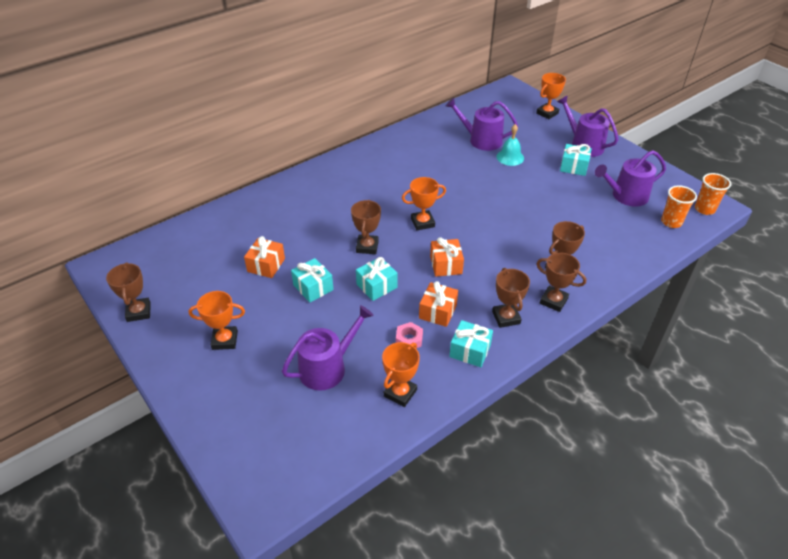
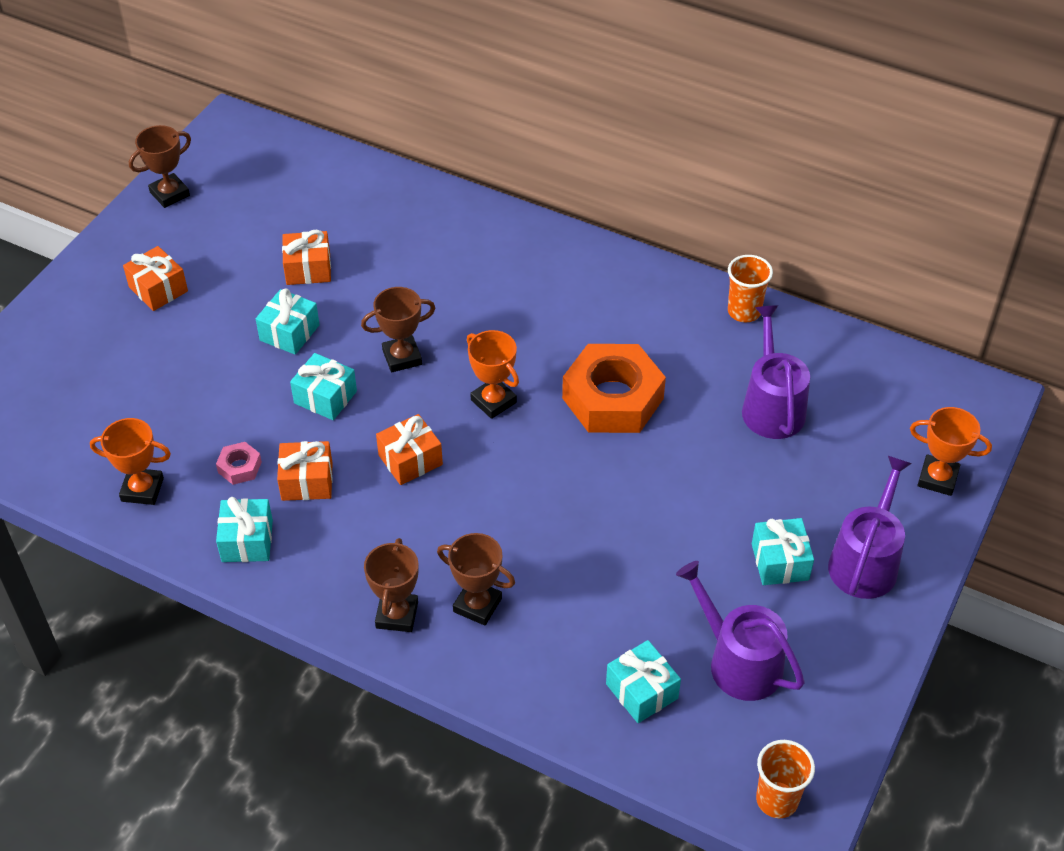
camera: 65 degrees right, 5 degrees up
orange trophy [189,291,245,350] -> orange gift [123,246,188,311]
purple watering can [282,305,374,391] -> none
brown trophy [492,268,530,328] -> none
turquoise bell [497,124,524,166] -> none
orange cup [661,185,697,228] -> orange cup moved to [728,255,773,322]
none -> orange nut [562,344,666,433]
none -> turquoise gift [606,640,681,723]

